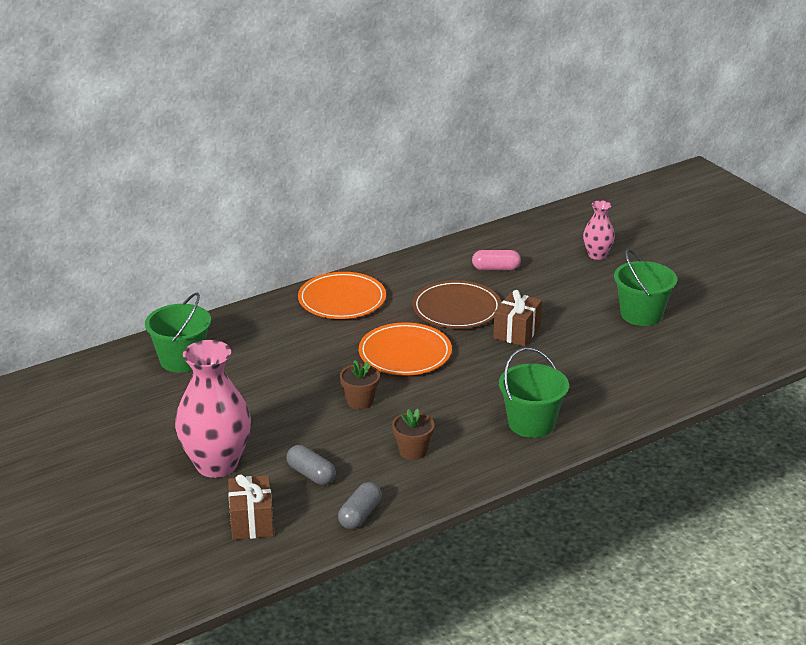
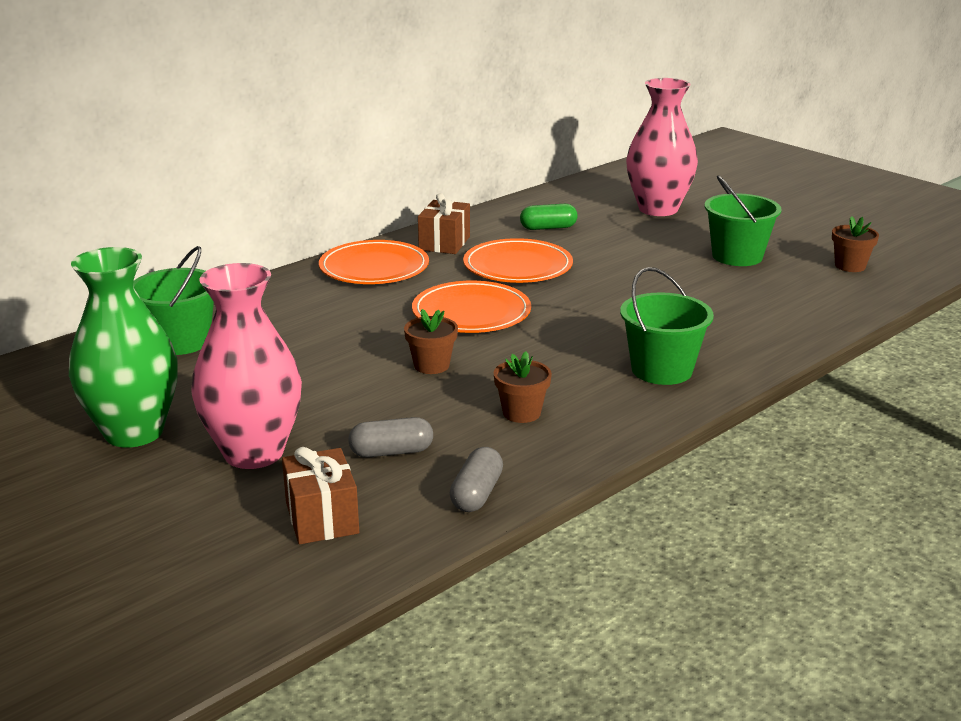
camera: 10 degrees left, 5 degrees down
grey capsule [286,445,336,485] -> grey capsule turned 45 degrees counterclockwise [348,417,433,457]
brown plate [413,280,501,329] -> orange plate [463,238,573,283]
pink capsule [472,250,521,270] -> green capsule [520,204,578,230]
brown gift [493,290,542,347] -> brown gift moved to [418,193,470,254]
pink vase [583,200,615,260] -> pink vase [626,78,698,216], size x1.91
none -> green vase [69,247,178,448]
none -> brown flower pot [832,216,879,272]

